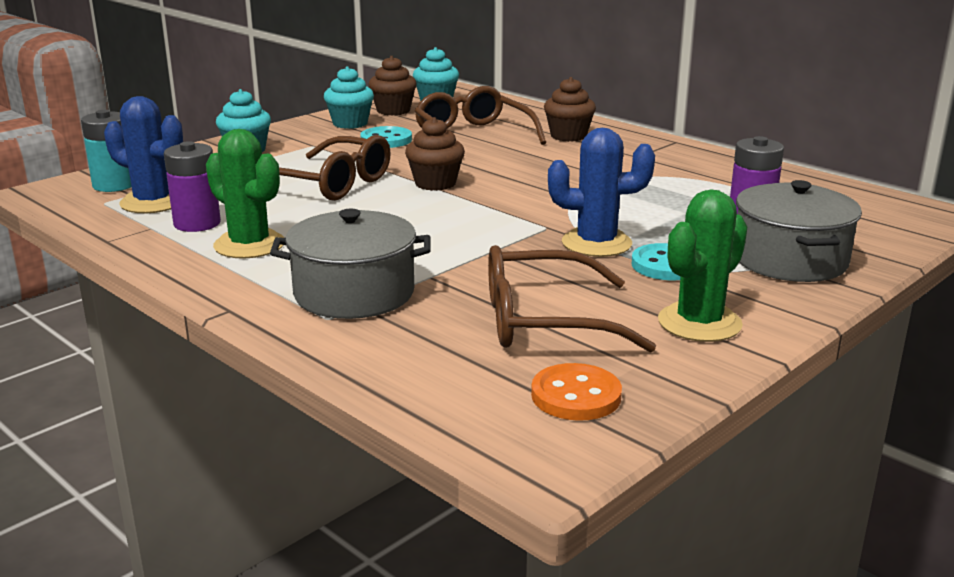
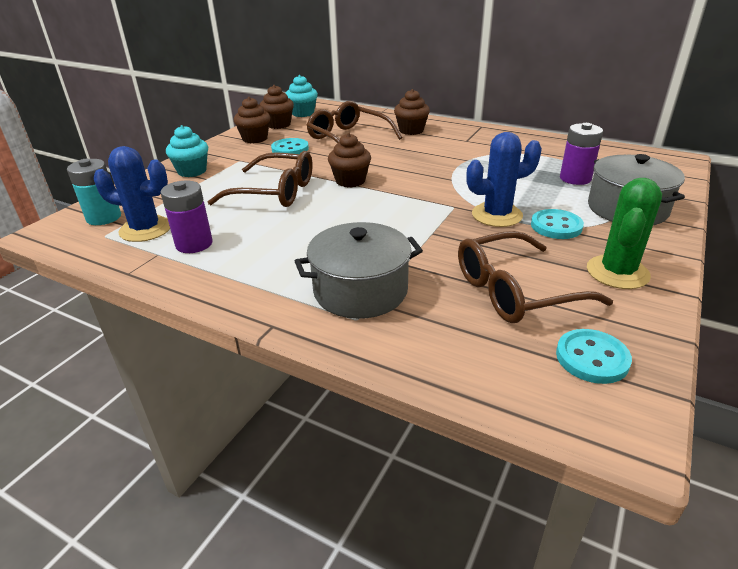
camera: 15 degrees left, 10 degrees up
green cactus [206,129,284,259] -> none
turquoise cupcake [324,66,374,129] -> brown cupcake [234,97,270,143]
orange button [531,363,622,421] -> turquoise button [556,329,632,384]

